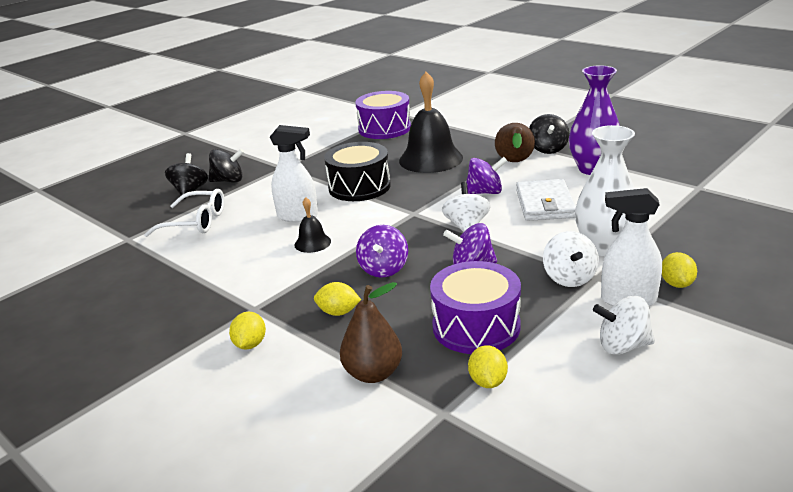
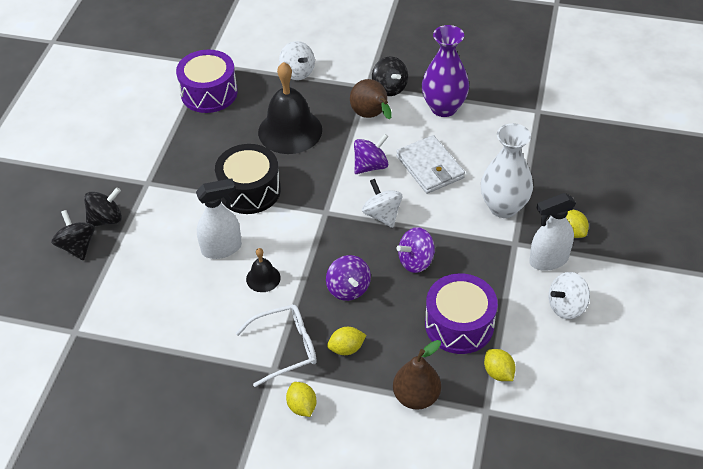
camera: 30 degrees left, 20 degrees up
white glasses [144,189,225,237] -> white glasses moved to [235,304,317,387]
white spinning top [543,231,599,287] -> white spinning top moved to [279,41,315,80]

